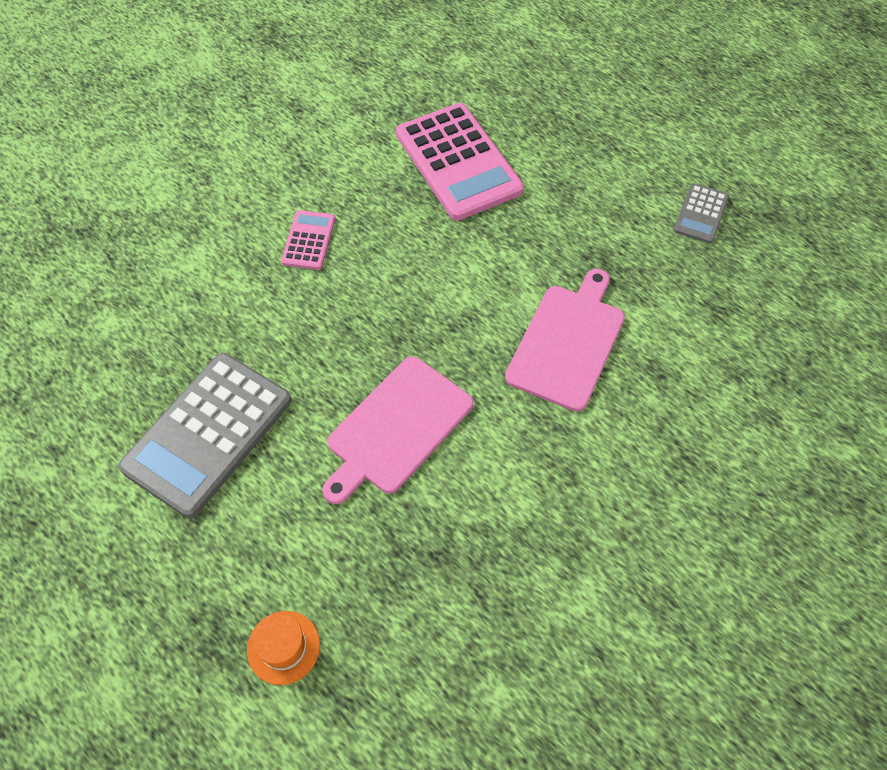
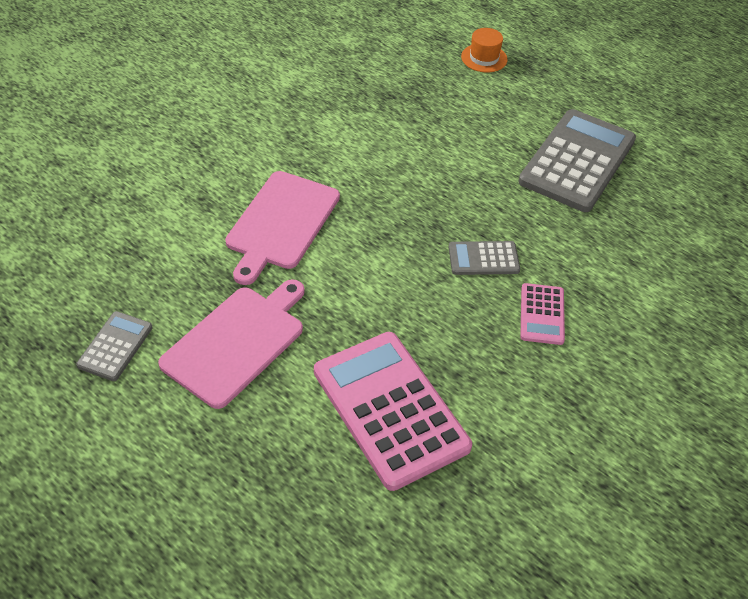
camera: 175 degrees right, 10 degrees down
pink cutting board [322,356,473,504] -> pink cutting board moved to [158,279,305,409]
none -> grey calculator [449,241,520,275]

